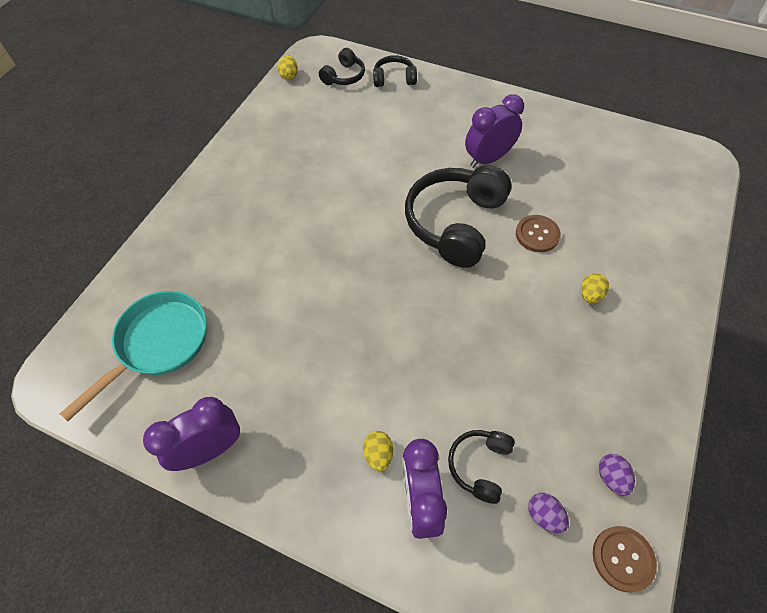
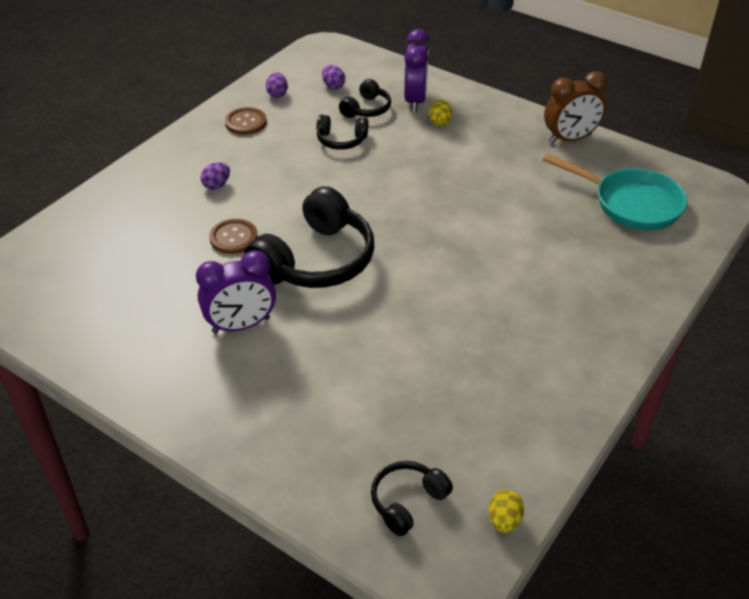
camera: 170 degrees left, 15 degrees down
turquoise pan [60,291,207,421] -> turquoise pan turned 105 degrees counterclockwise [543,153,687,230]
purple clock [143,397,240,471] -> brown clock [544,71,608,144]
black headphones [373,55,417,87] -> black headphones moved to [317,115,368,150]
yellow egg [581,273,609,303] -> purple egg [201,162,230,190]
brown button [593,526,657,593] -> brown button moved to [225,107,267,135]

